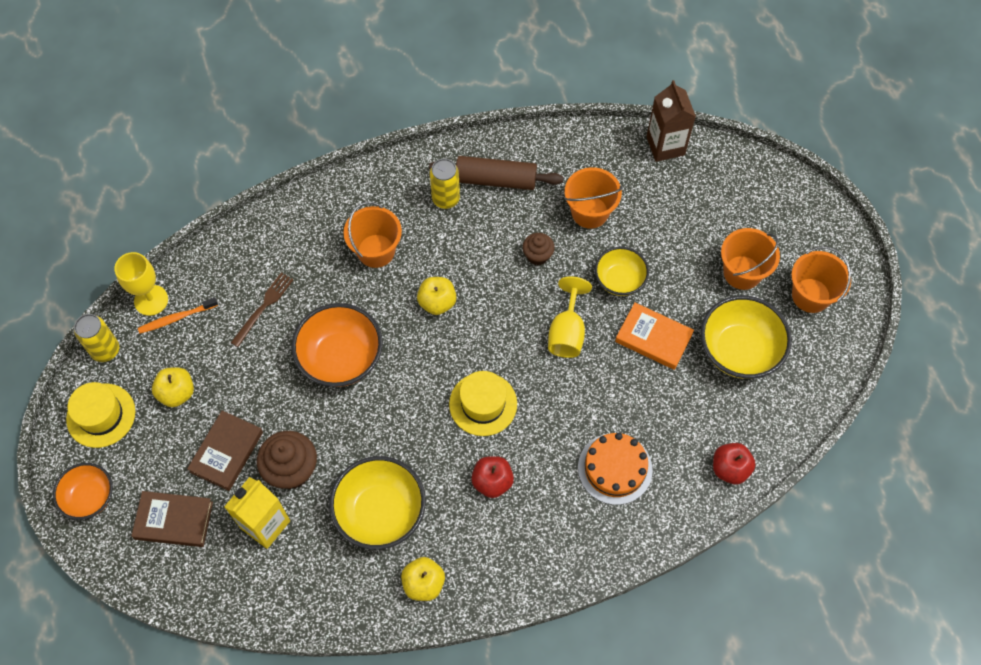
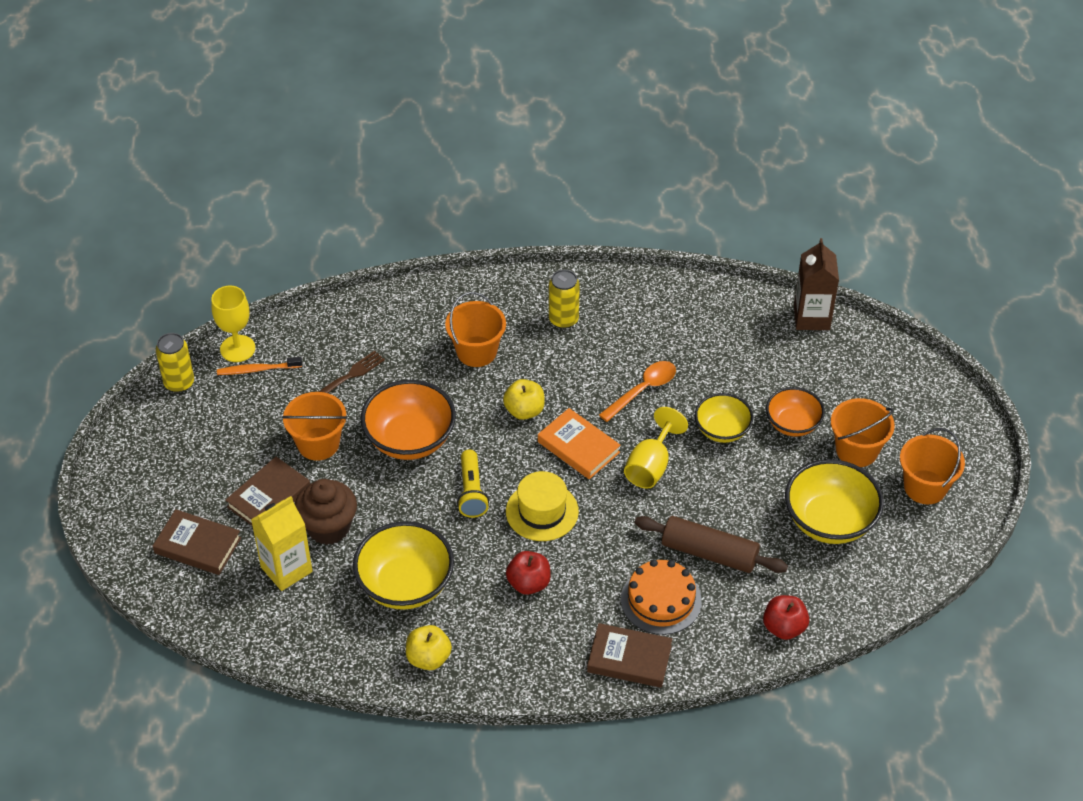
camera: 15 degrees right, 15 degrees down
orange bowl [53,463,113,520] -> orange bowl moved to [766,387,825,437]
yellow hat [66,382,135,448] -> none
yellow apple [152,367,194,407] -> none
brown rolling pin [429,156,563,190] -> brown rolling pin moved to [635,516,788,573]
brown cupcake [523,233,555,265] -> orange spoon [599,361,676,422]
orange bucket [565,167,623,229] -> orange bucket moved to [282,392,348,461]
orange book [615,303,694,370] -> orange book moved to [538,408,621,479]
none -> yellow flashlight [457,450,489,518]
none -> brown book [587,623,672,688]

